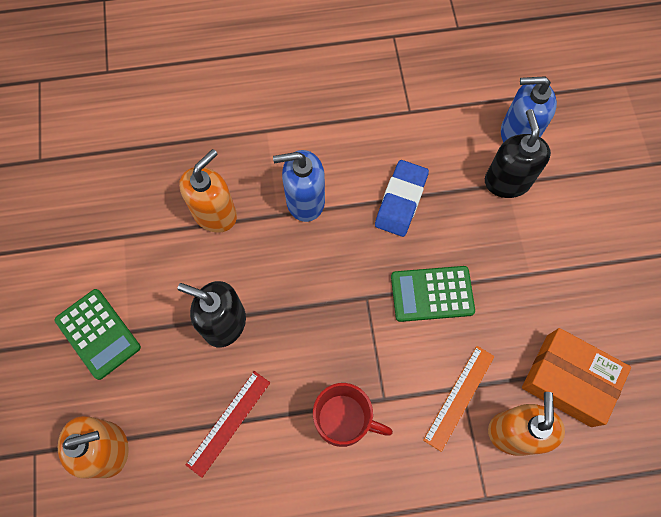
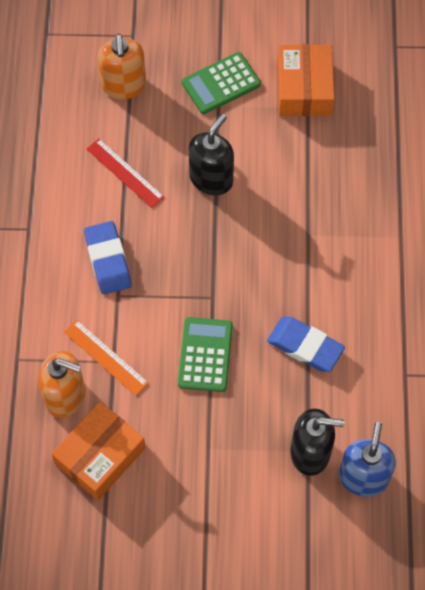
camera: 100 degrees right, 5 degrees down
orange soap dispenser [179,149,237,233] -> none
blue soap dispenser [273,150,325,222] -> none
red mug [313,383,393,447] -> blue eraser [84,221,132,295]
none -> orange box [278,44,335,116]

